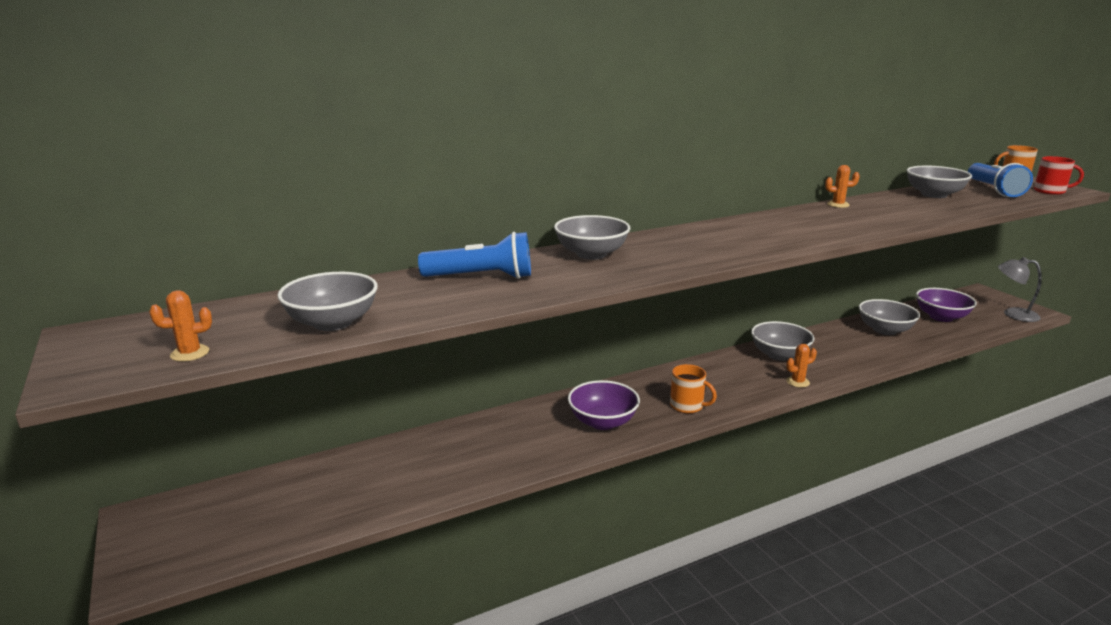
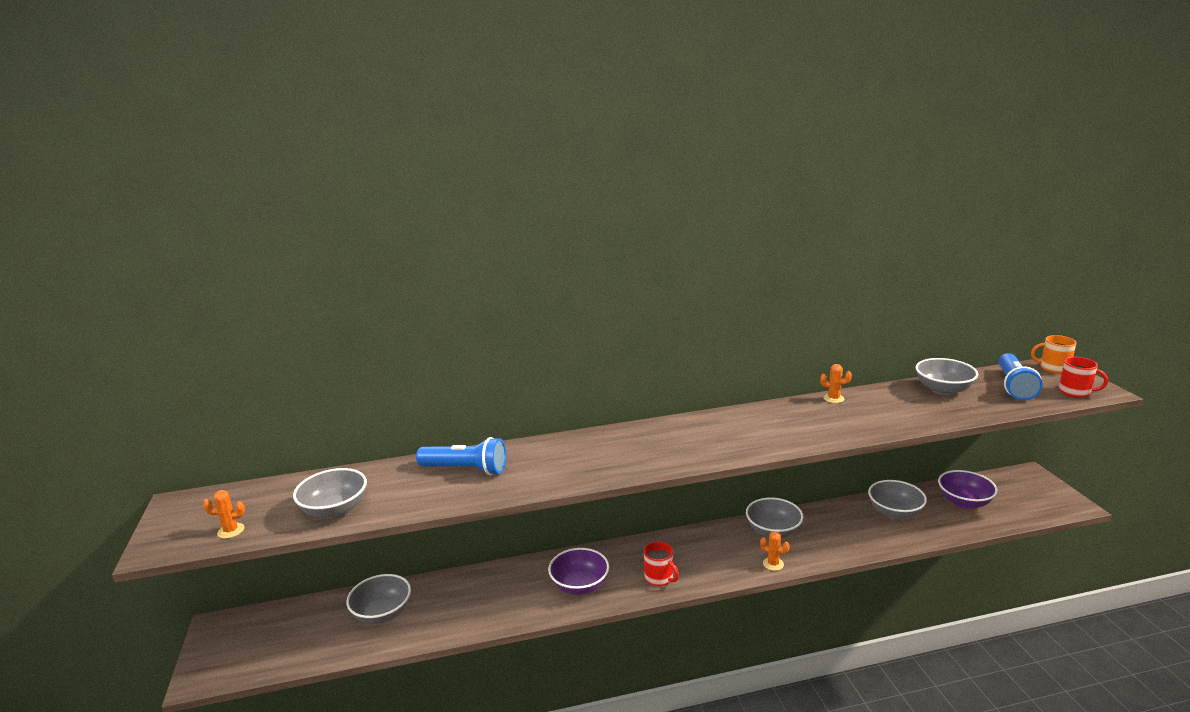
camera: 15 degrees right, 0 degrees up
grey bowl [554,215,631,260] -> grey bowl moved to [346,574,411,624]
orange mug [670,364,717,413] -> red mug [644,542,679,586]
orange cactus [786,344,817,388] -> orange cactus turned 45 degrees clockwise [760,531,790,571]
grey lamp [998,257,1042,322] -> none

